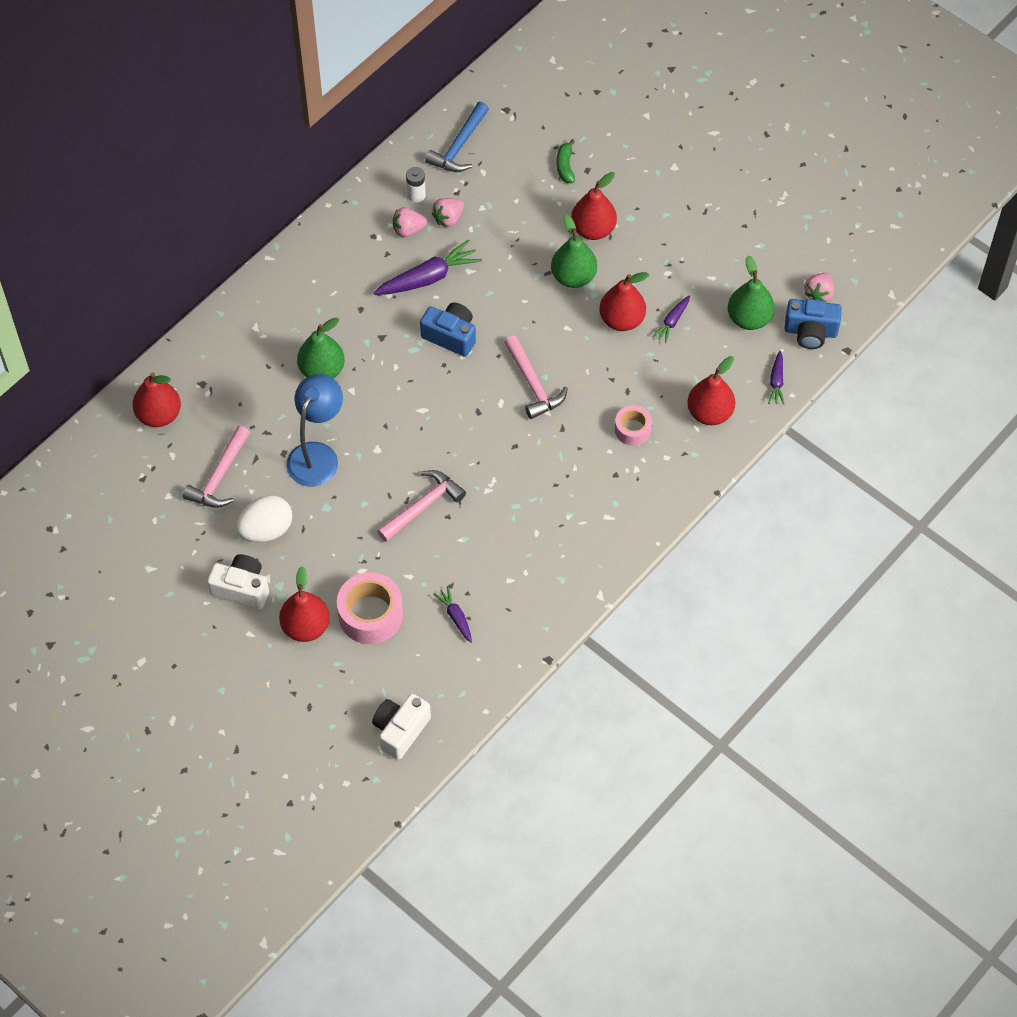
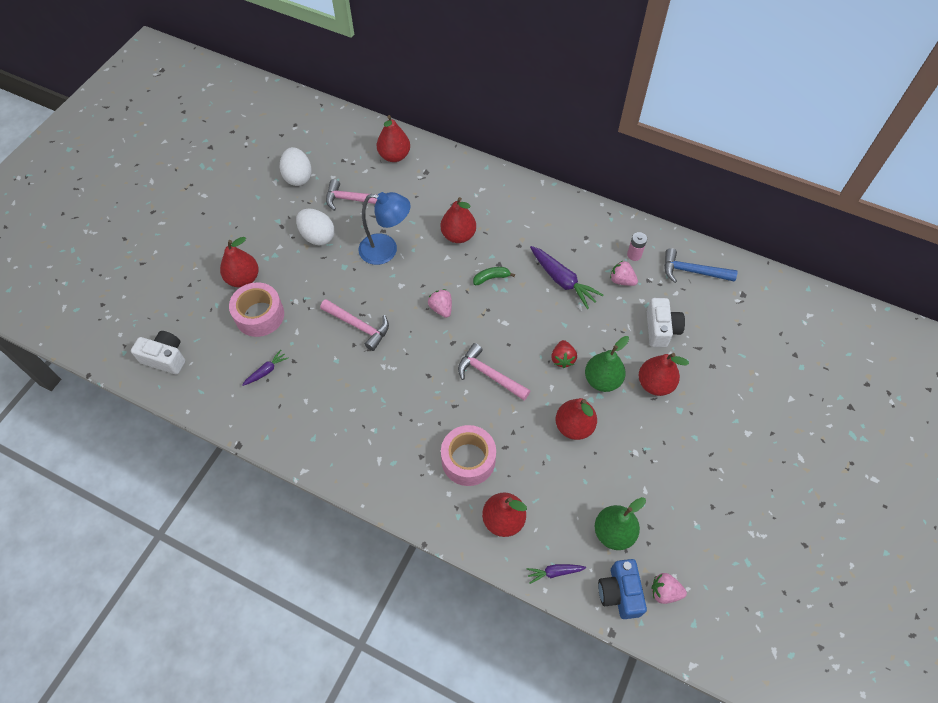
camera: 75 degrees right, 0 degrees up
white camera [207,554,269,609] -> white camera moved to [647,298,685,347]
green pear [297,318,345,378] -> red pear [441,197,476,243]
pink strawberry [393,207,427,237] -> pink strawberry moved to [428,289,452,318]
white battery [406,167,426,203] -> pink battery [627,232,647,261]
blue camera [420,302,476,357] -> none
pink hammer [504,336,568,419] -> pink hammer turned 75 degrees clockwise [458,343,530,400]
green banana [556,139,575,183] -> green banana moved to [473,267,515,285]
pink tape [615,405,652,446] -> pink tape [441,425,496,486], size x1.70
purple carrot [652,295,690,343] -> none
none -> white egg [280,147,312,186]
none -> red strawberry [551,340,577,368]

